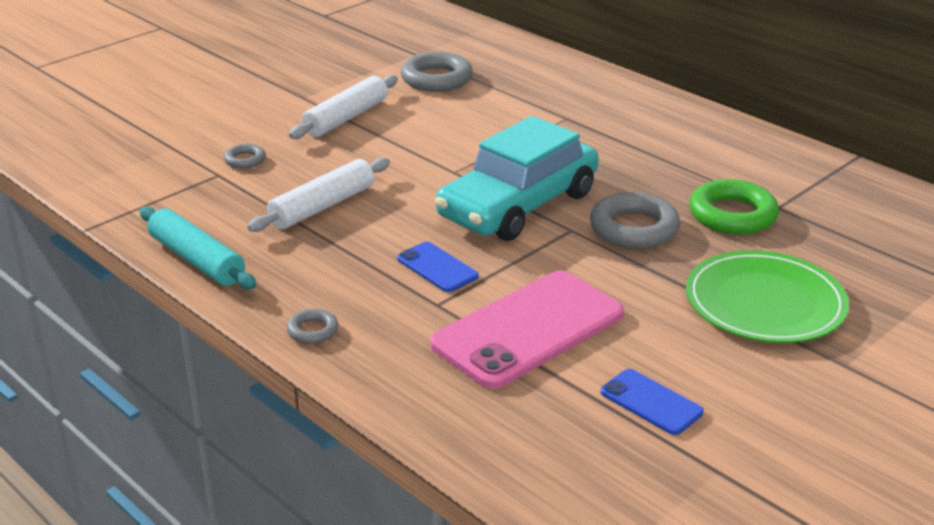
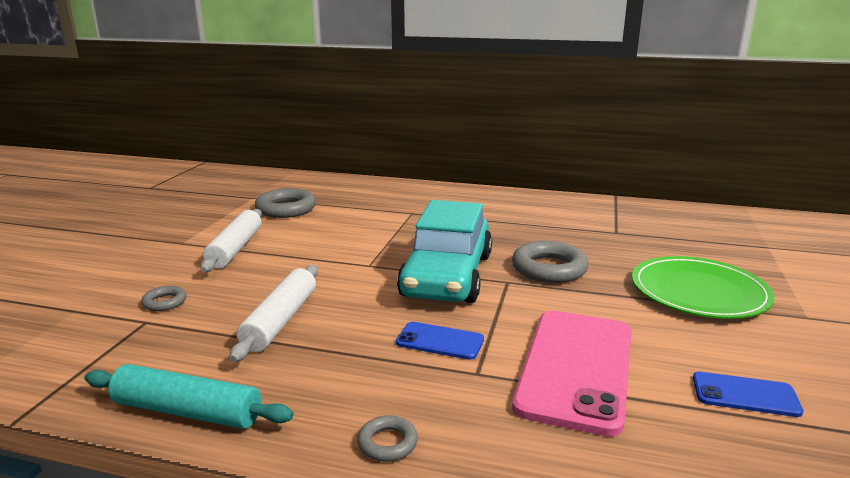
camera: 30 degrees left, 10 degrees down
green ring [689,179,779,234] -> none

